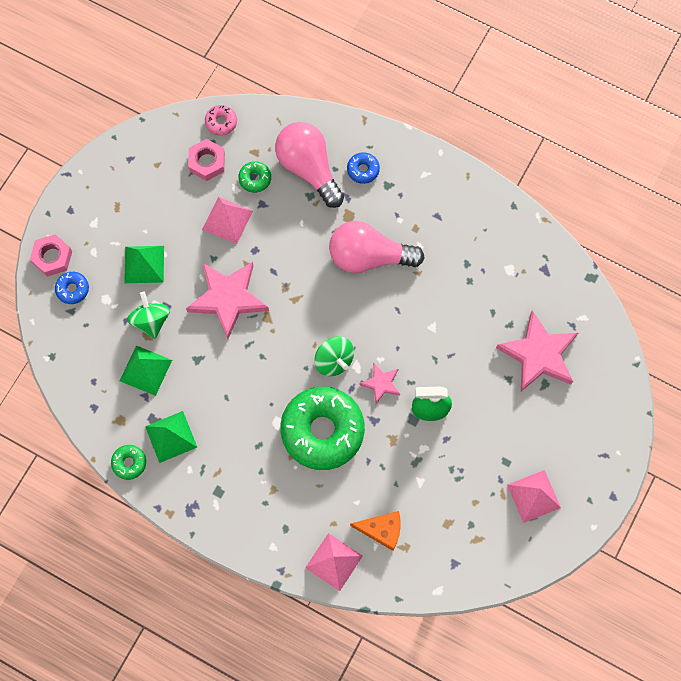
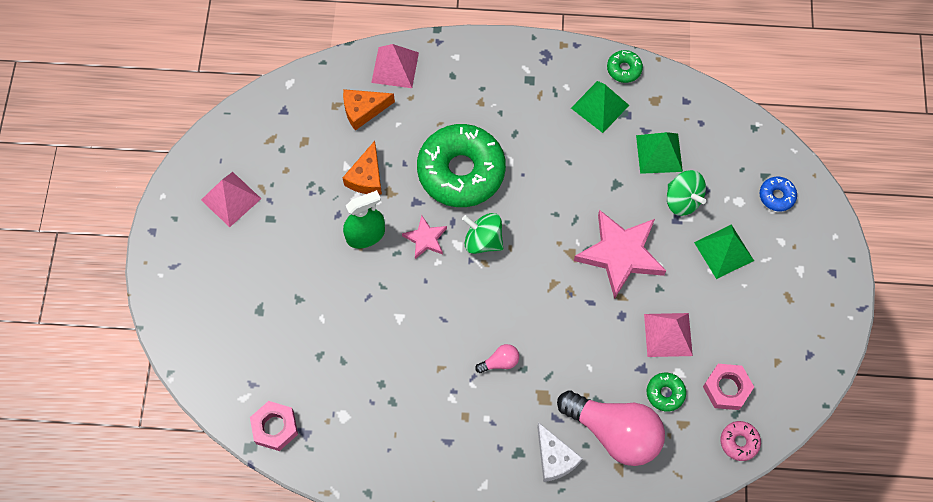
camera: 155 degrees right, 5 degrees down
pink nut [30,234,72,277] -> pink nut moved to [250,401,298,451]
pink light bulb [329,221,424,273] -> pink light bulb [475,344,519,373], size x0.41
blue donut [347,152,380,184] -> white cheese [537,422,583,482]
pink star [496,310,579,392] -> none
none -> orange cheese [343,141,382,195]

